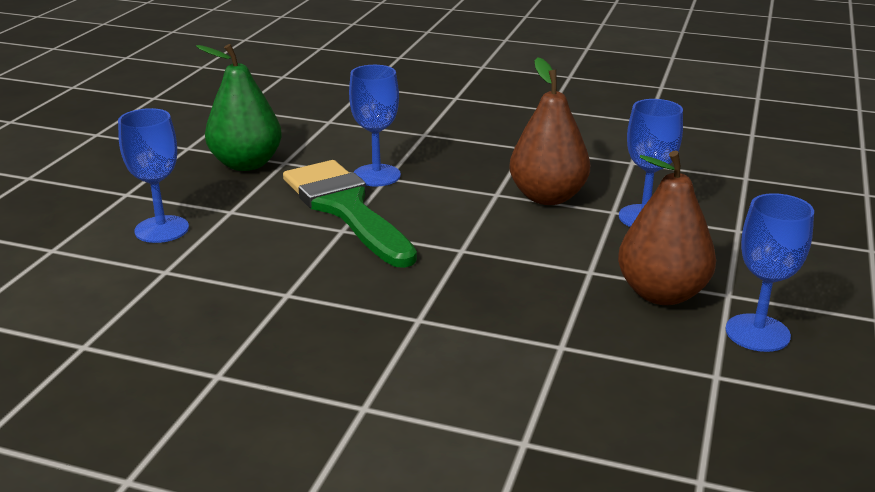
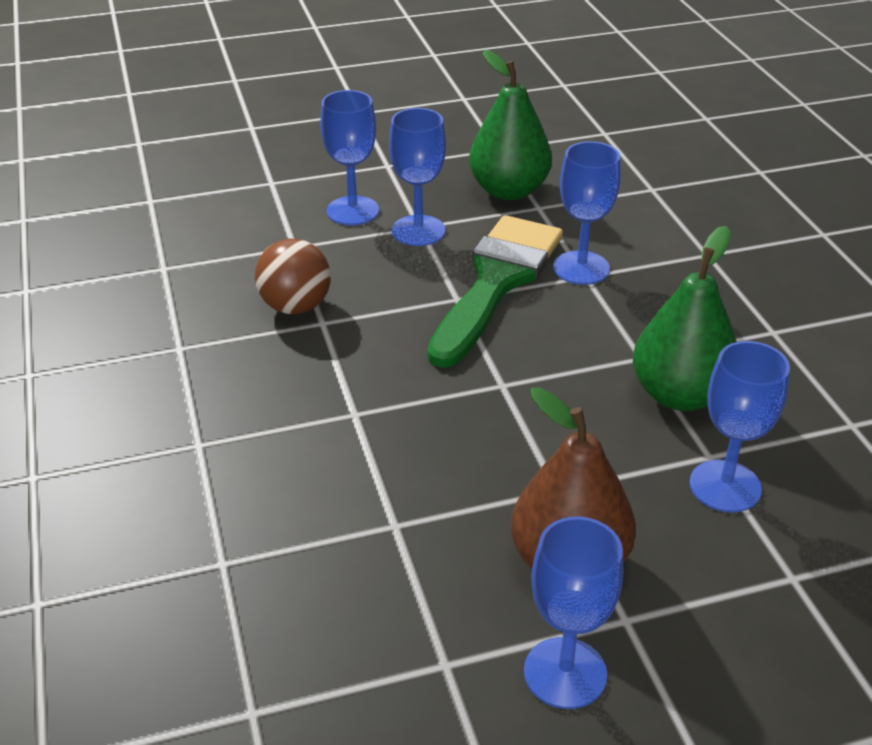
camera: 55 degrees right, 10 degrees up
brown pear [509,57,590,205] -> green pear [633,226,737,411]
none -> brown ball [255,239,331,314]
none -> blue goblet [389,108,446,246]

